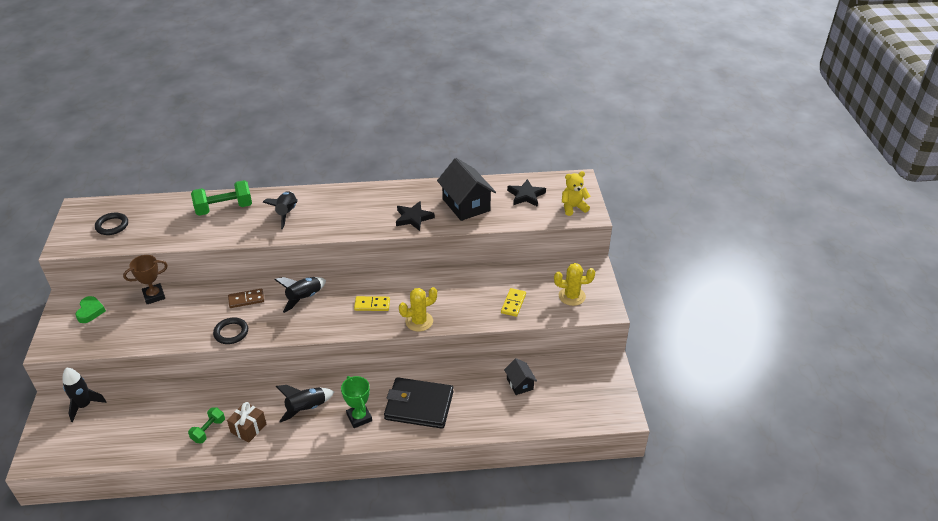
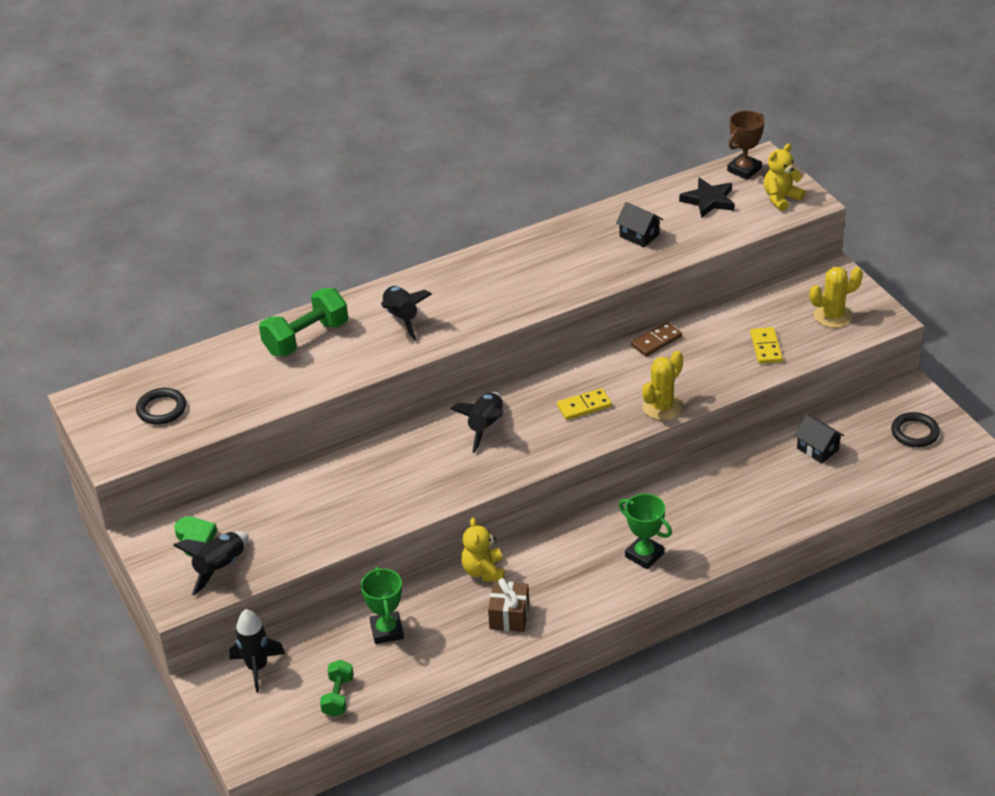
camera: 20 degrees left, 0 degrees up
brown trophy [123,255,168,304] -> brown trophy moved to [727,110,765,180]
green dumbbell [188,407,225,443] -> green dumbbell moved to [320,660,354,717]
black ring [213,317,248,344] -> black ring moved to [891,412,940,447]
brown domino [228,288,264,308] -> brown domino moved to [631,322,682,357]
black rocket [276,385,334,423] -> black rocket moved to [173,531,249,596]
black wallet [384,377,454,429] -> none
black star [396,201,435,231] -> none
black house [437,158,496,221] -> black house [616,202,663,247], size x0.53
none -> green trophy [361,567,404,644]
none -> yellow teddy bear [461,517,504,582]

